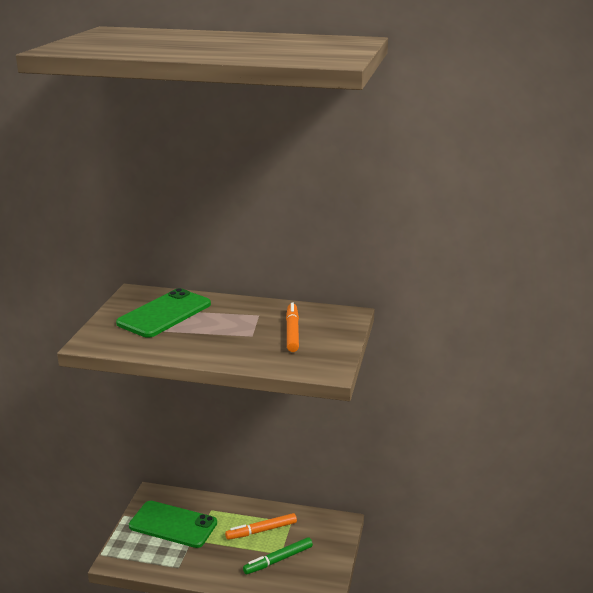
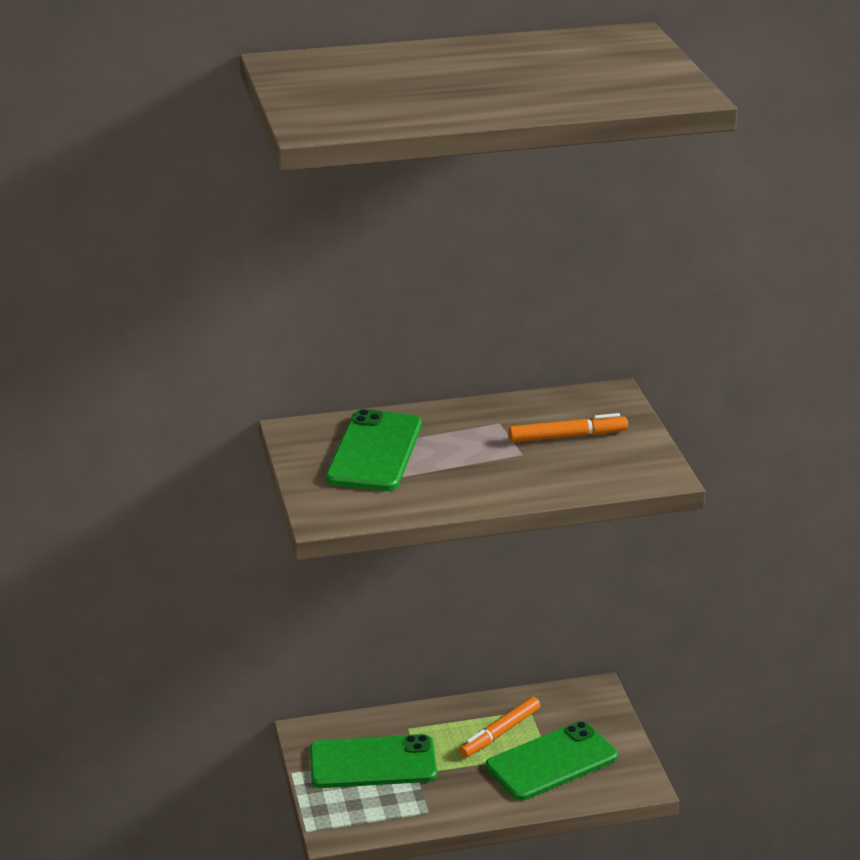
camera: 25 degrees left, 5 degrees up
green marker [243,537,313,574] -> green phone [486,721,618,800]
orange marker [286,302,299,352] -> orange marker turned 105 degrees clockwise [508,413,628,442]

